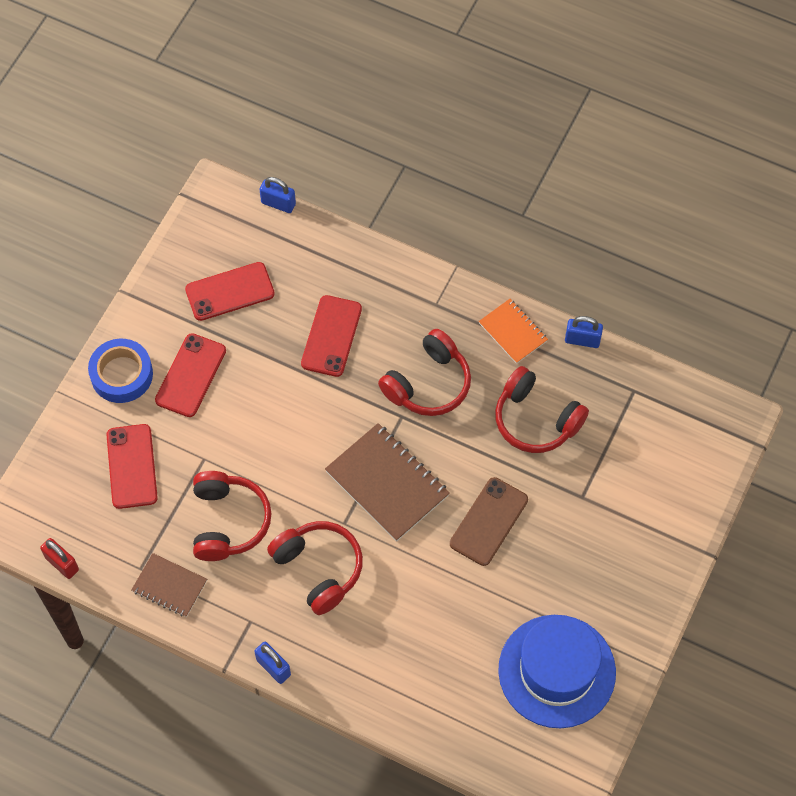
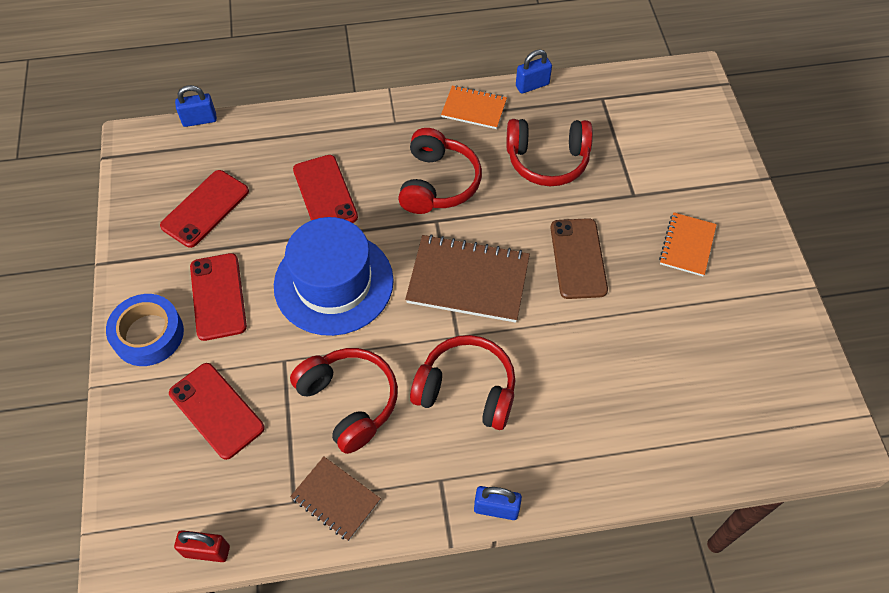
camera: 35 degrees left, 5 degrees down
brown notebook [131,553,207,617] -> brown notebook turned 45 degrees clockwise [290,457,381,541]
blue hat [498,615,616,728] -> blue hat moved to [274,217,394,336]
none -> orange notebook [659,212,717,276]

